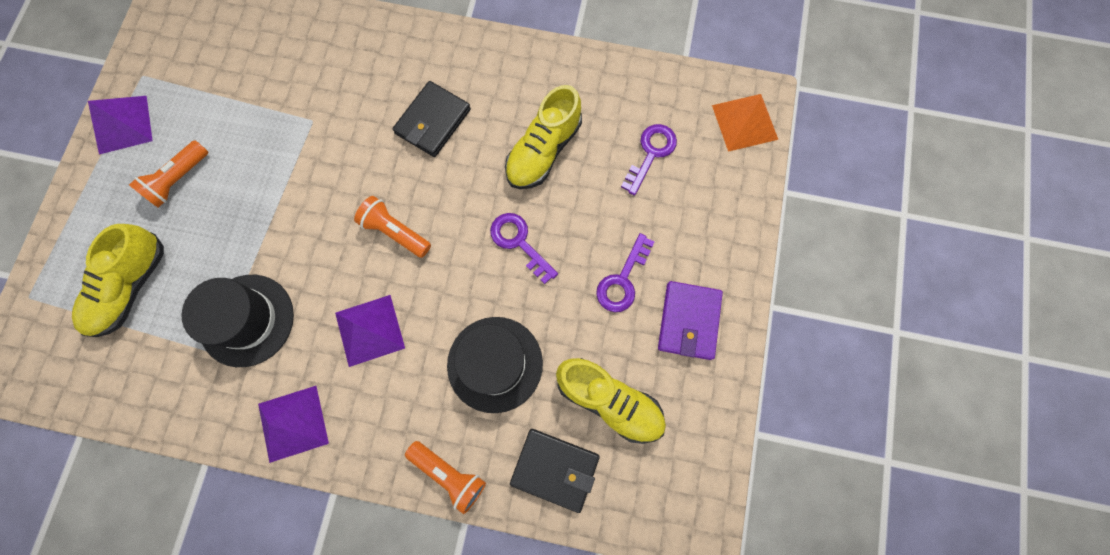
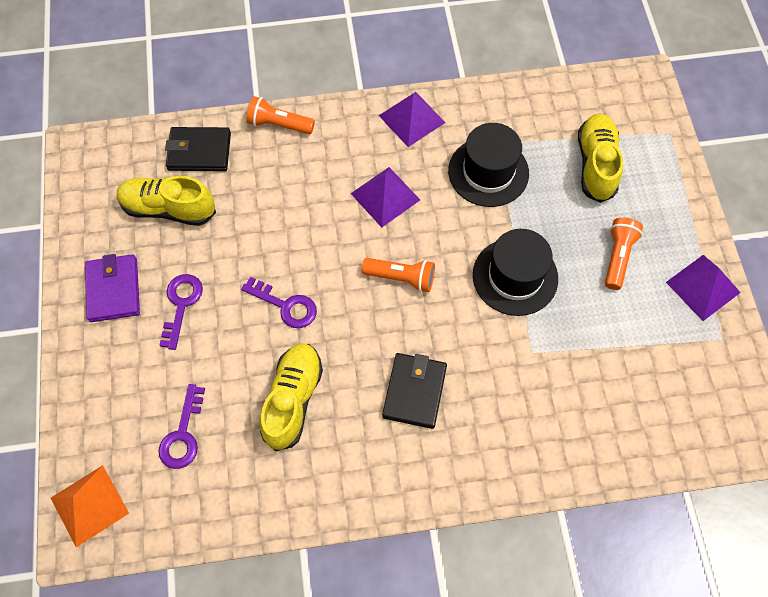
camera: 160 degrees right, 10 degrees down
black hat [447,317,543,413] -> black hat moved to [473,229,558,316]

